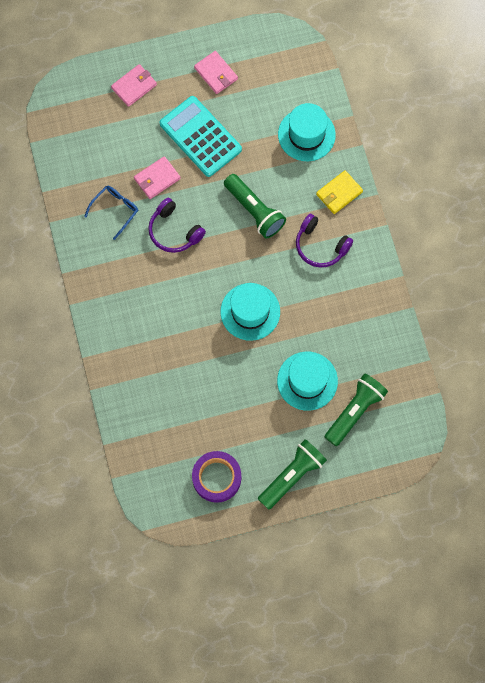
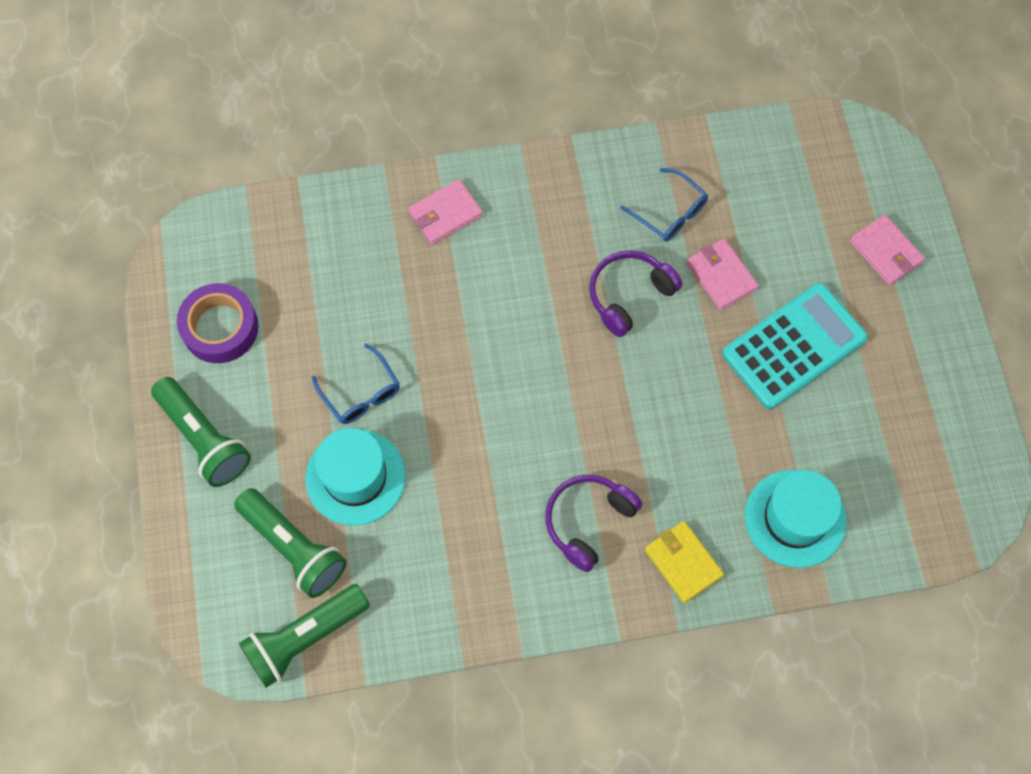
camera: 95 degrees right, 5 degrees down
pink wallet [194,51,238,94] -> pink wallet moved to [408,179,483,245]
turquoise hat [220,283,280,341] -> none
green flashlight [224,174,286,238] -> green flashlight moved to [239,584,370,688]
none -> blue glasses [312,344,400,424]

